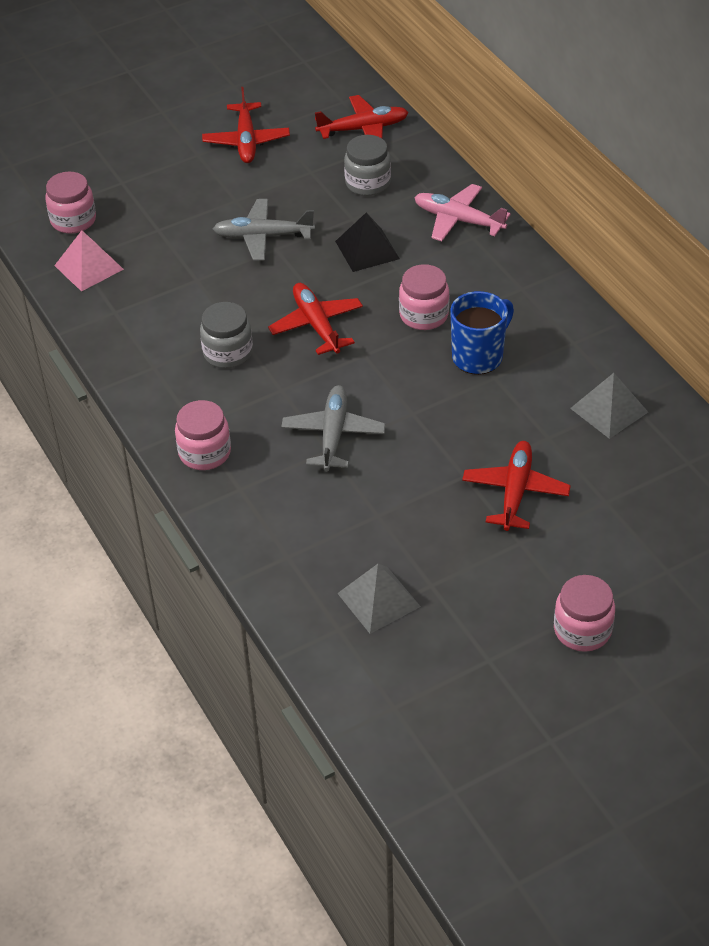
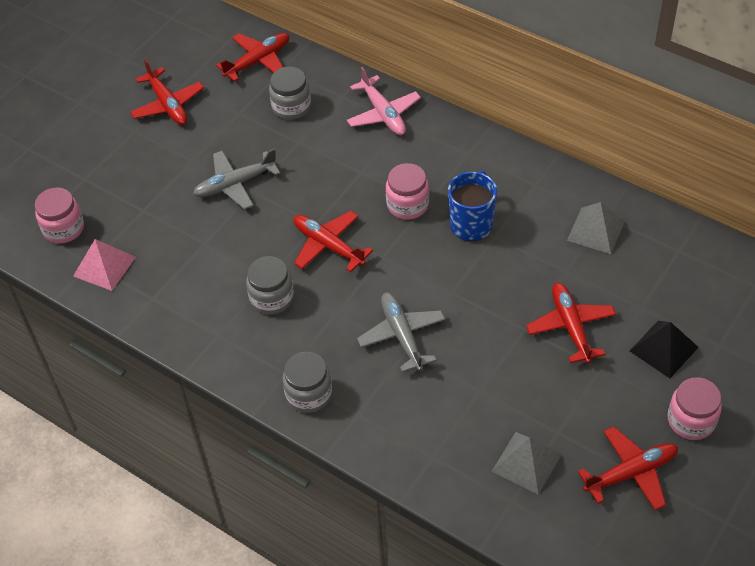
camera: 25 degrees left, 5 degrees up
pink jar [175,400,231,470] -> grey jar [282,352,332,413]
black pyramid [335,212,400,272] -> black pyramid moved to [630,321,699,378]
pink plane [414,184,511,241] -> pink plane turned 120 degrees counterclockwise [347,67,421,135]
none -> red plane [578,427,678,510]

